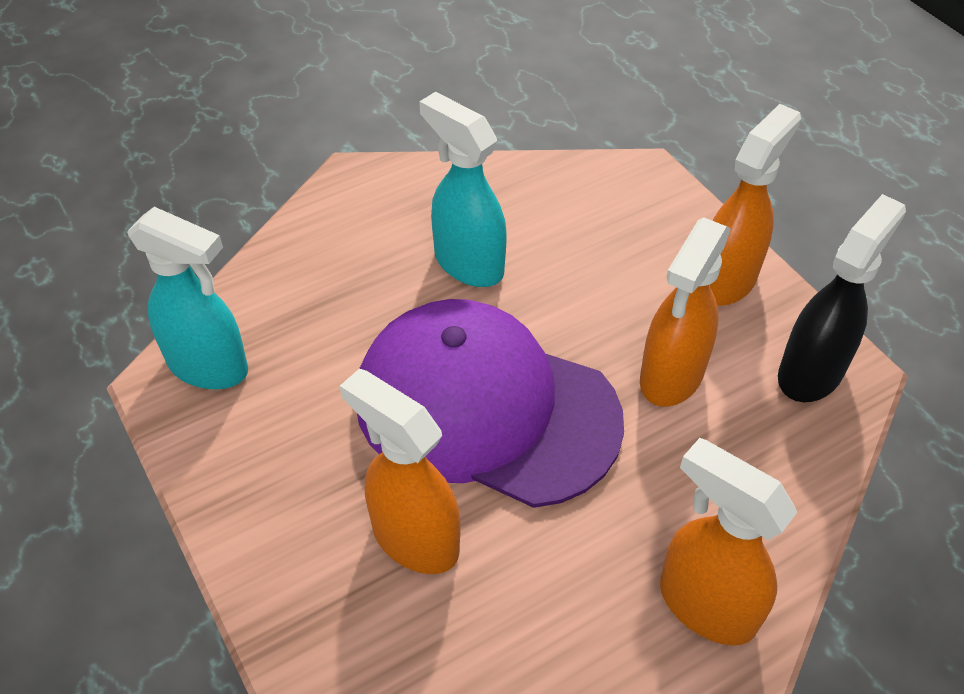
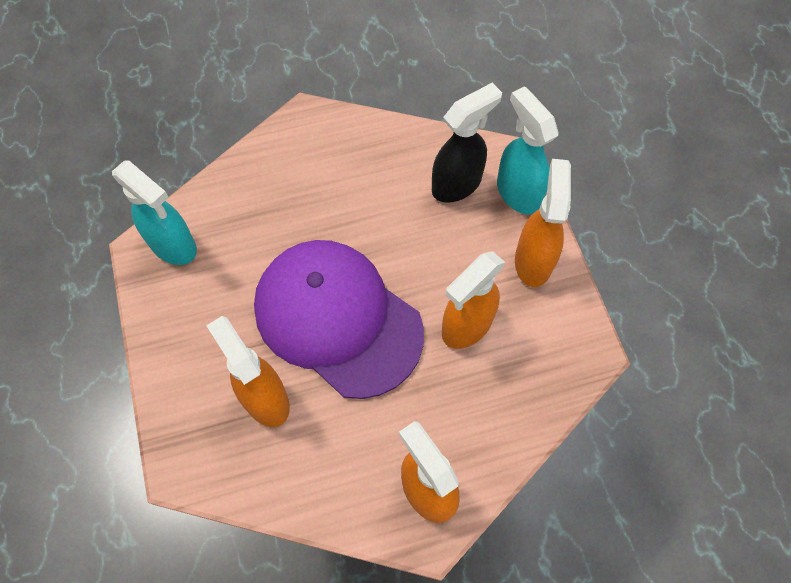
camera: 15 degrees right, 15 degrees up
turquoise spray bottle [419,92,507,287] -> turquoise spray bottle moved to [497,86,559,215]
orange spray bottle [710,104,801,306] -> orange spray bottle turned 45 degrees counterclockwise [515,159,571,287]
black spray bottle [778,194,906,402] -> black spray bottle moved to [432,83,502,203]

